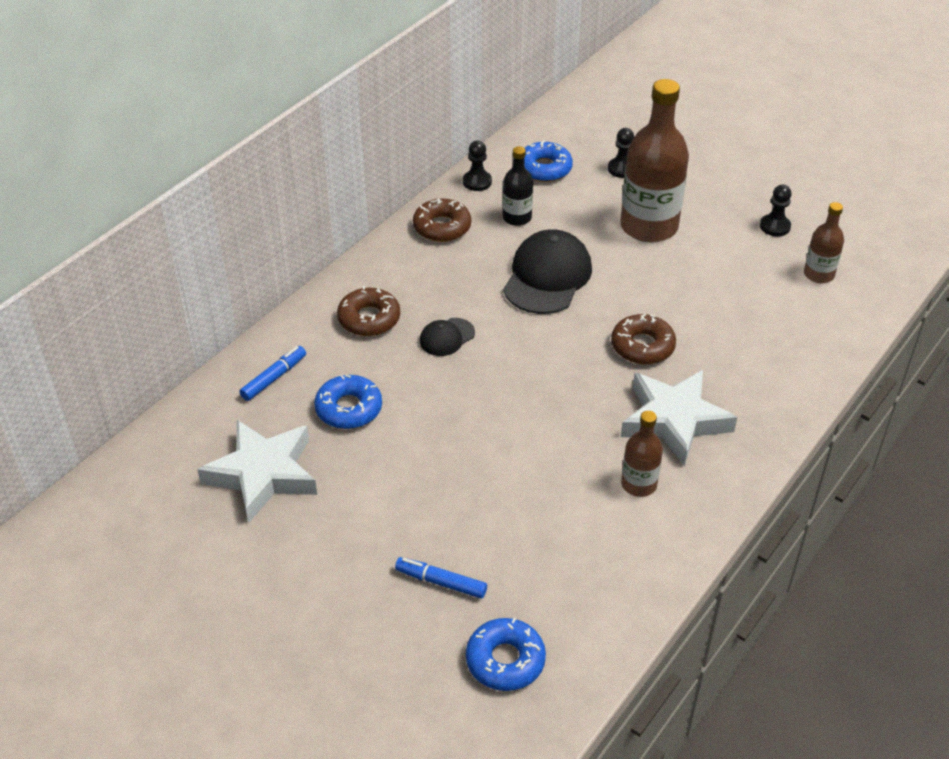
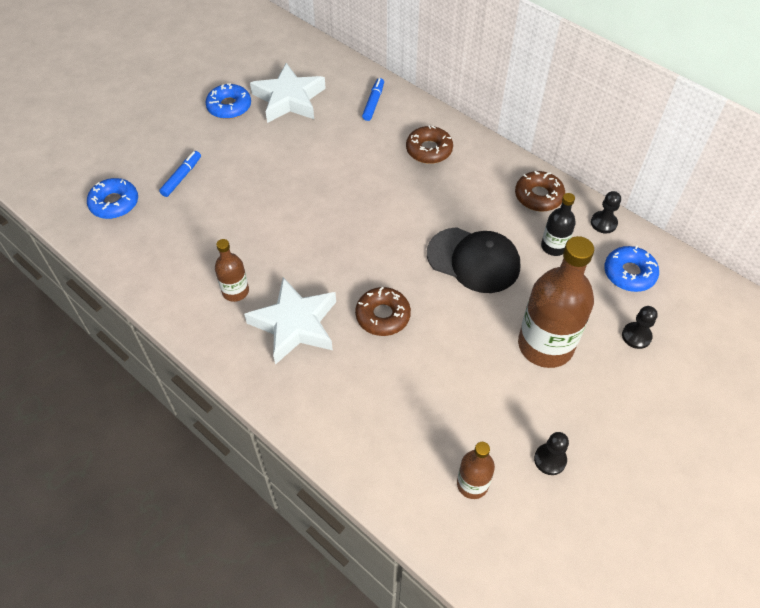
camera: 95 degrees right, 10 degrees up
blue marker [239,346,306,401] -> blue marker turned 120 degrees counterclockwise [362,78,384,121]
blue donut [314,375,382,429] -> blue donut moved to [205,83,251,119]
black cap [420,318,475,356] -> none

